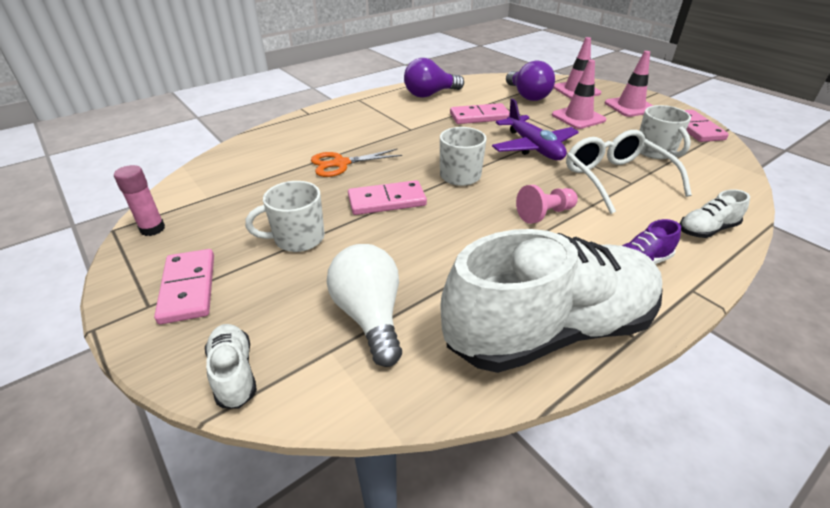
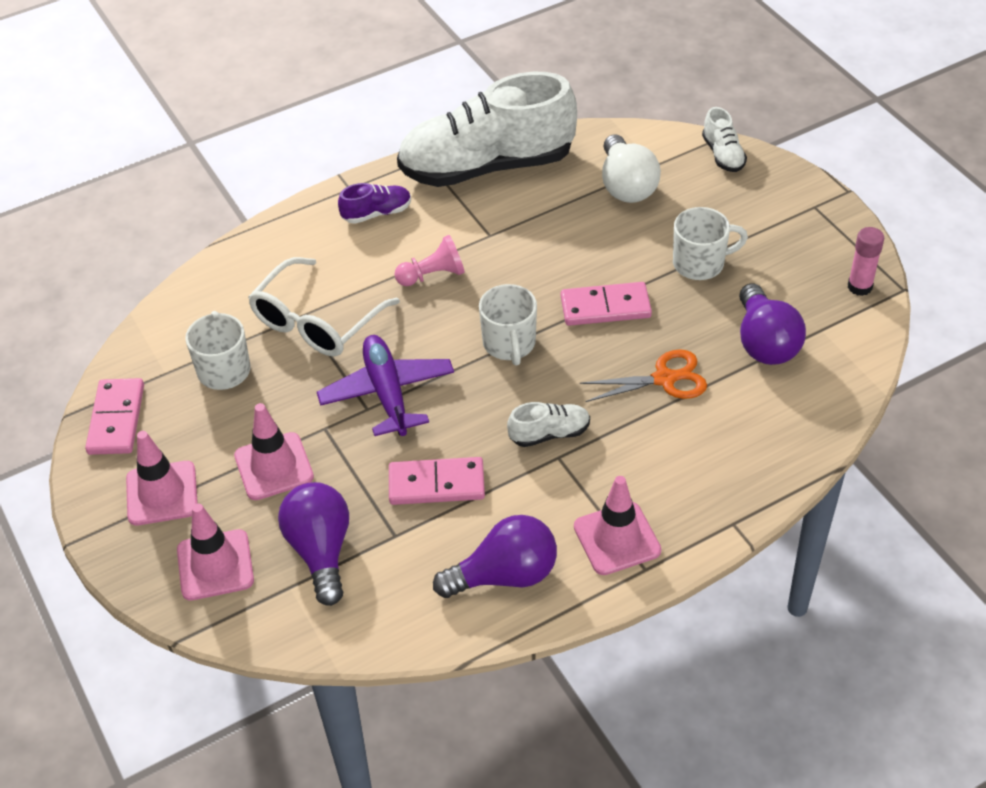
camera: 170 degrees left, 10 degrees up
pink domino [154,249,214,324] -> none
white glasses [566,130,692,214] -> white glasses turned 45 degrees clockwise [248,257,400,357]
white shoe [680,189,750,238] -> white shoe moved to [507,402,590,447]
none -> pink traffic cone [574,476,661,575]
none -> purple light bulb [739,283,806,365]

